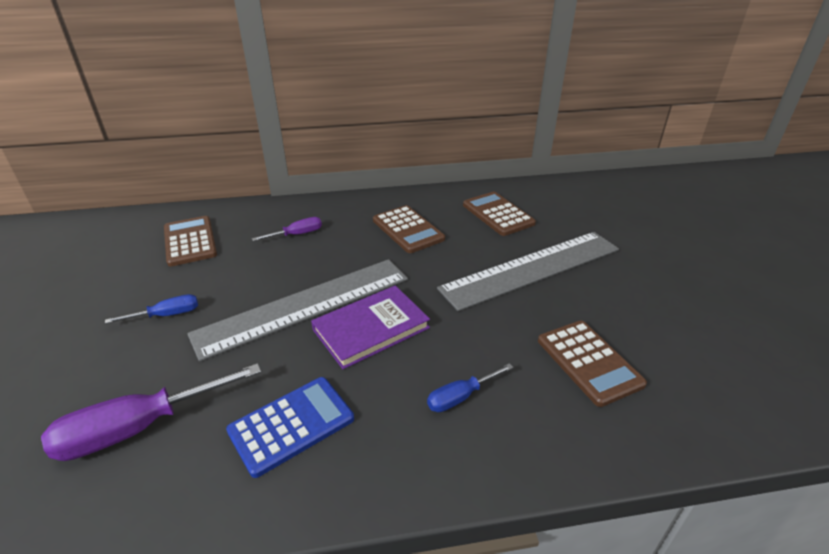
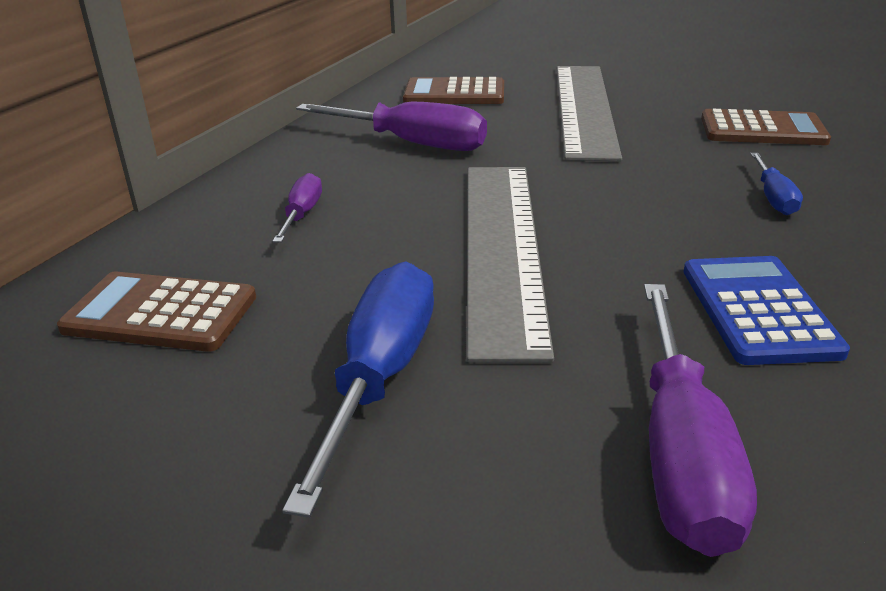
camera: 55 degrees left, 5 degrees down
blue screwdriver [105,294,198,324] -> blue screwdriver [282,262,434,518], size x1.89
purple book [311,285,430,369] -> none
brown calculator [373,205,445,253] -> purple screwdriver [296,101,487,151]

